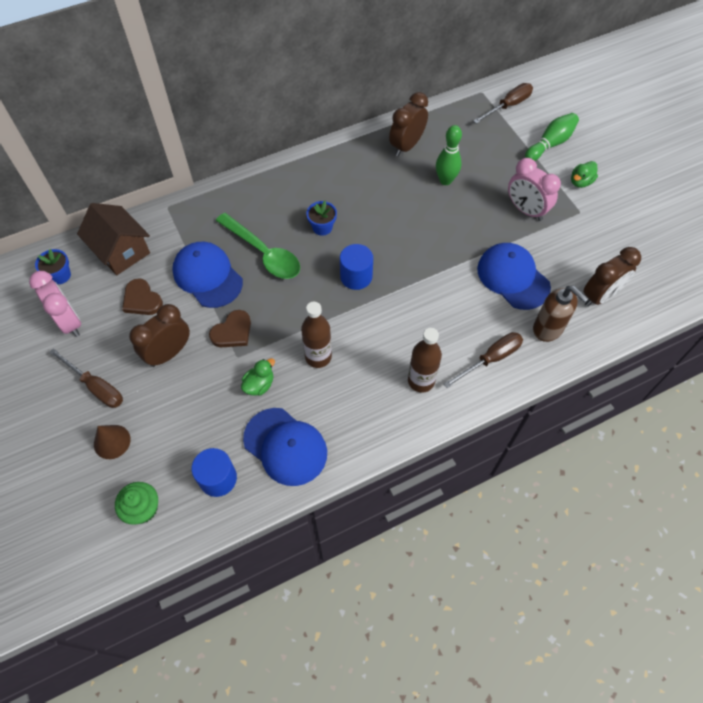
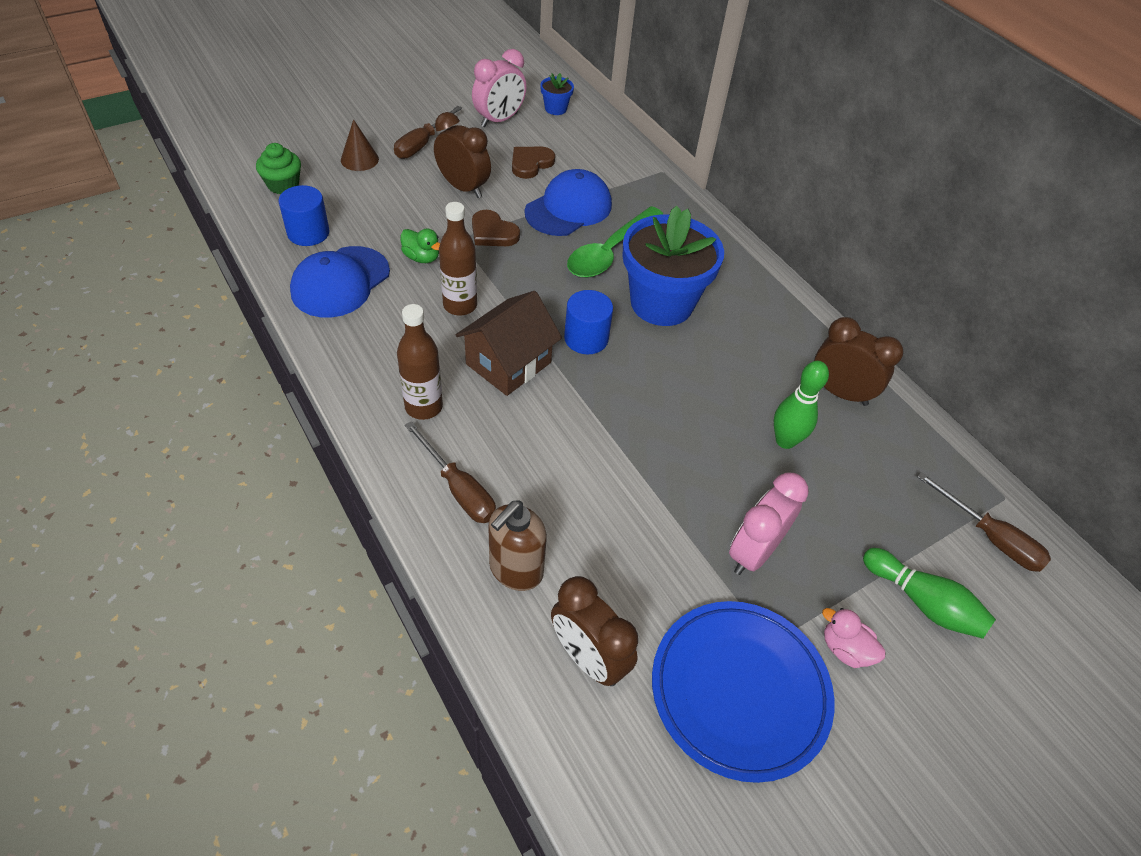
camera: 80 degrees right, 10 degrees down
brown house [77,203,150,275] -> brown house moved to [456,291,562,396]
blue flower pot [306,201,337,236] -> blue flower pot [622,205,724,326], size x2.33
blue cap [477,243,551,310] -> none
green duck [571,161,598,188] -> pink duck [822,608,886,668]
none -> blue plate [652,601,835,783]

